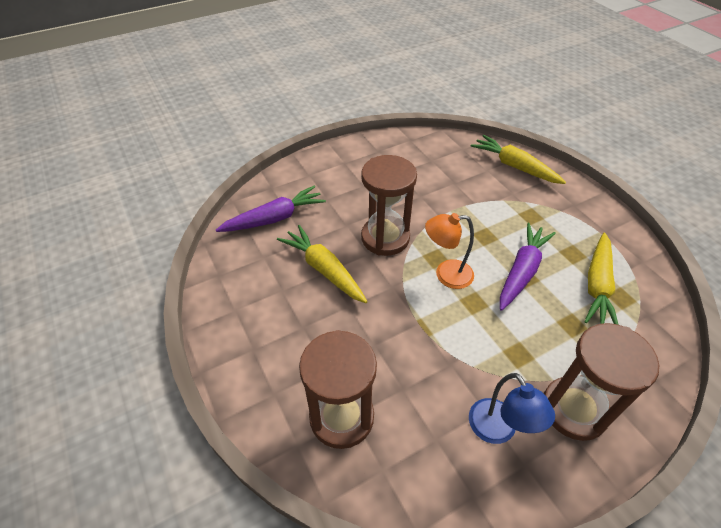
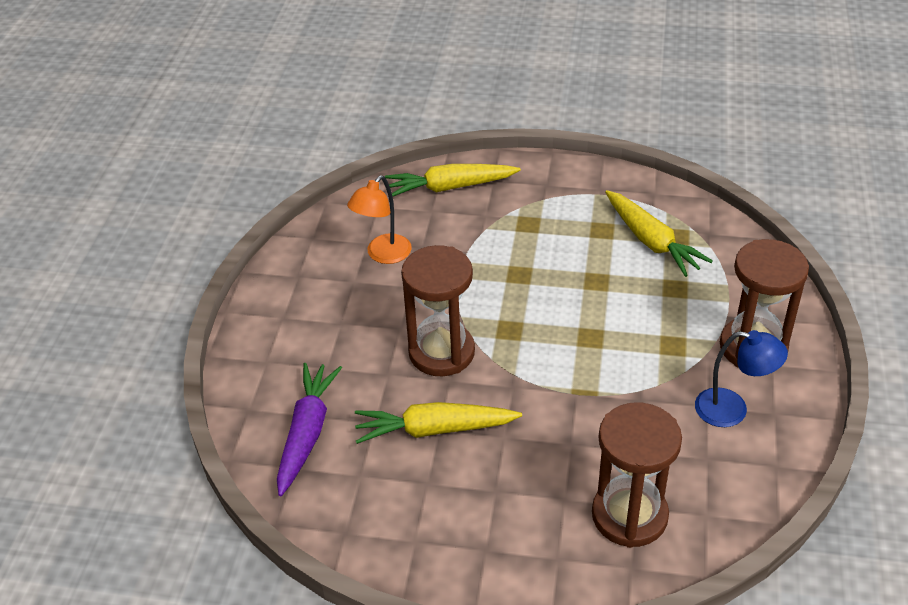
camera: 50 degrees left, 5 degrees down
orange lamp [425,213,474,289] -> orange lamp moved to [347,175,412,264]
purple carrot [500,223,556,311] -> none

